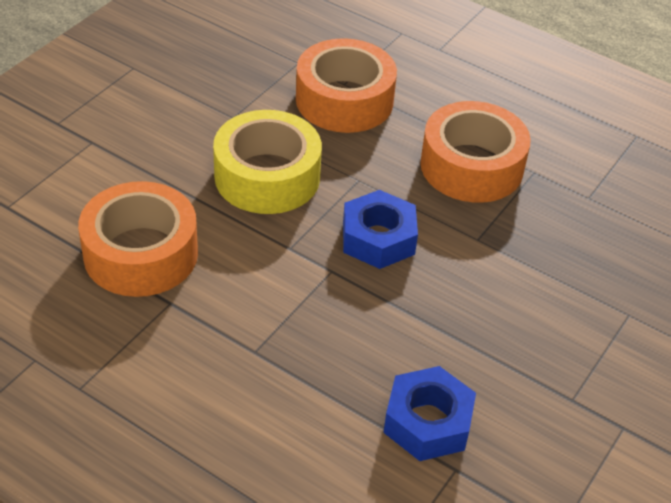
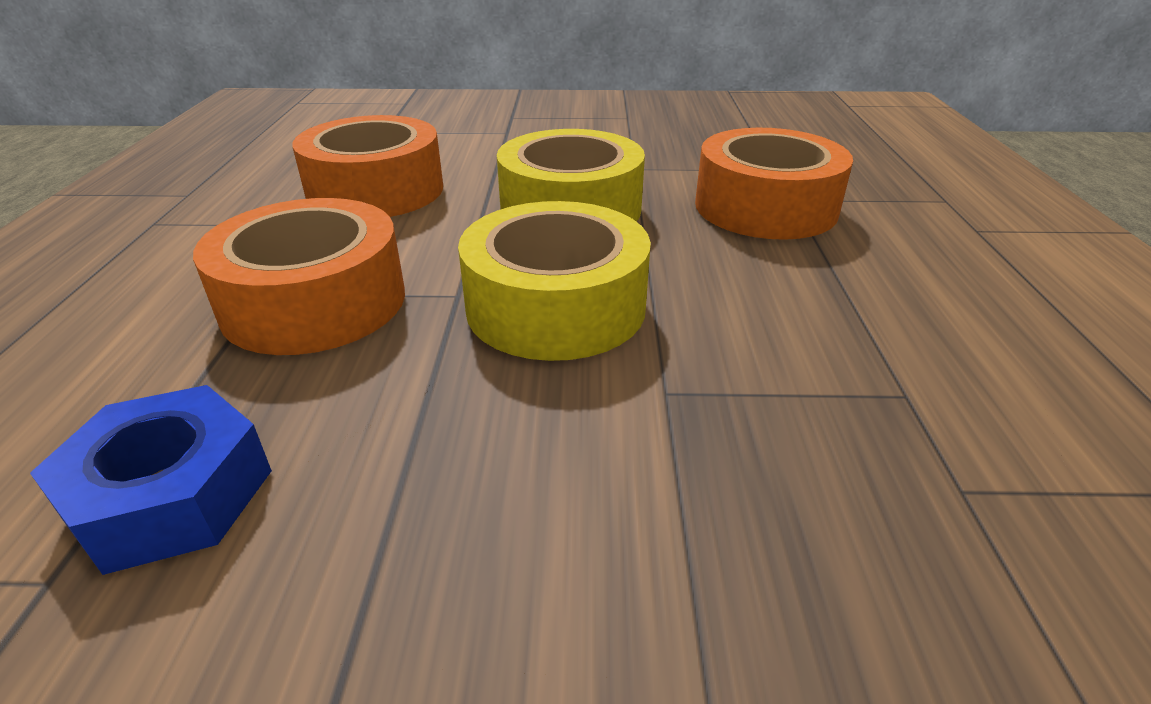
camera: 60 degrees right, 10 degrees down
blue nut [343,190,418,269] -> yellow tape [458,201,651,361]
orange tape [420,101,531,203] -> orange tape moved to [193,198,405,355]

